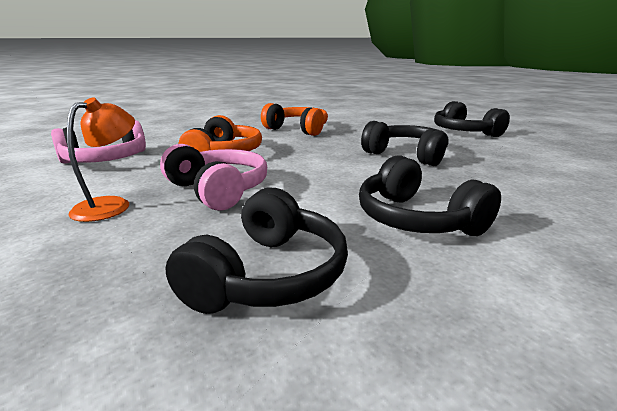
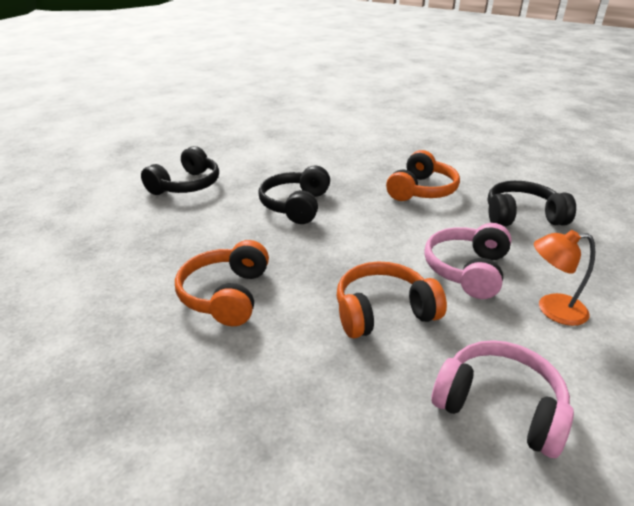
camera: 115 degrees left, 10 degrees up
black headphones [359,155,501,236] -> orange headphones [386,150,460,201]

